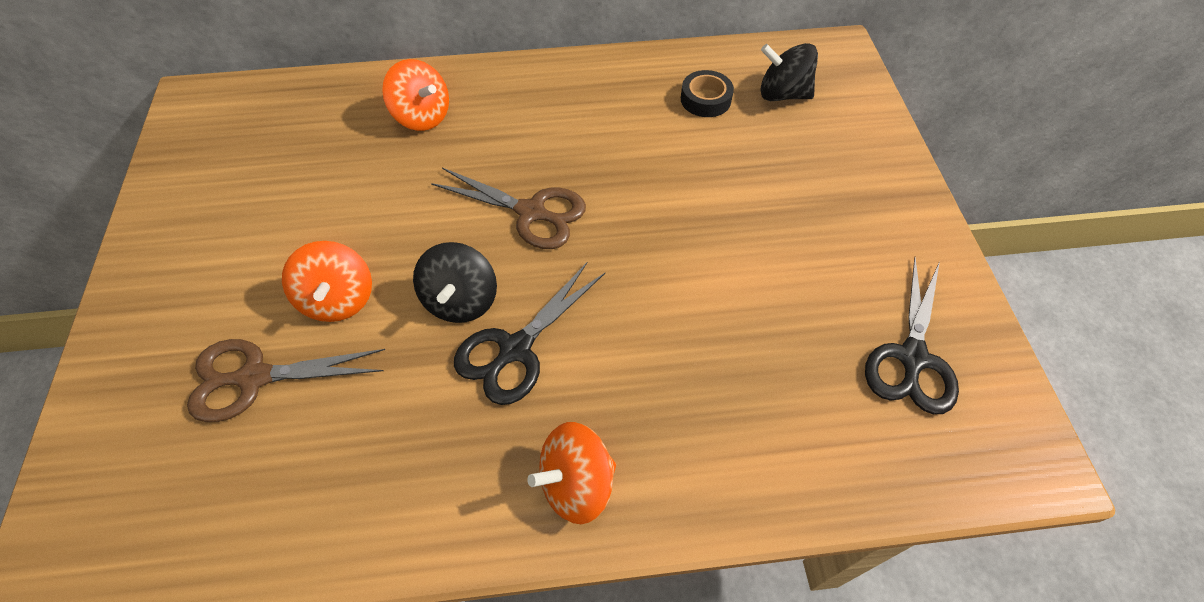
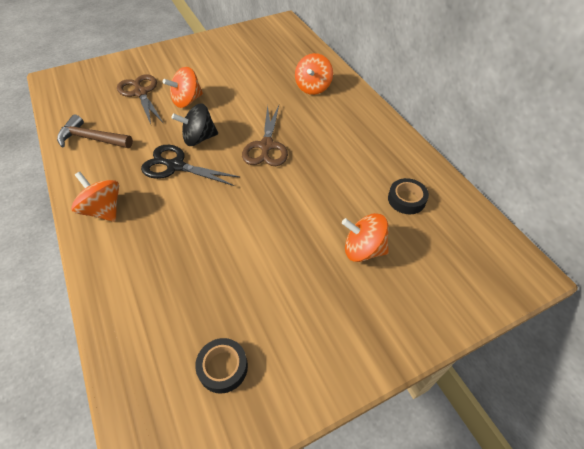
camera: 70 degrees right, 5 degrees down
black spinning top [760,43,818,101] -> none
black scissors [865,257,959,414] -> black tape [195,338,248,394]
none -> brown hammer [57,114,133,148]
none -> orange spinning top [342,213,389,262]

